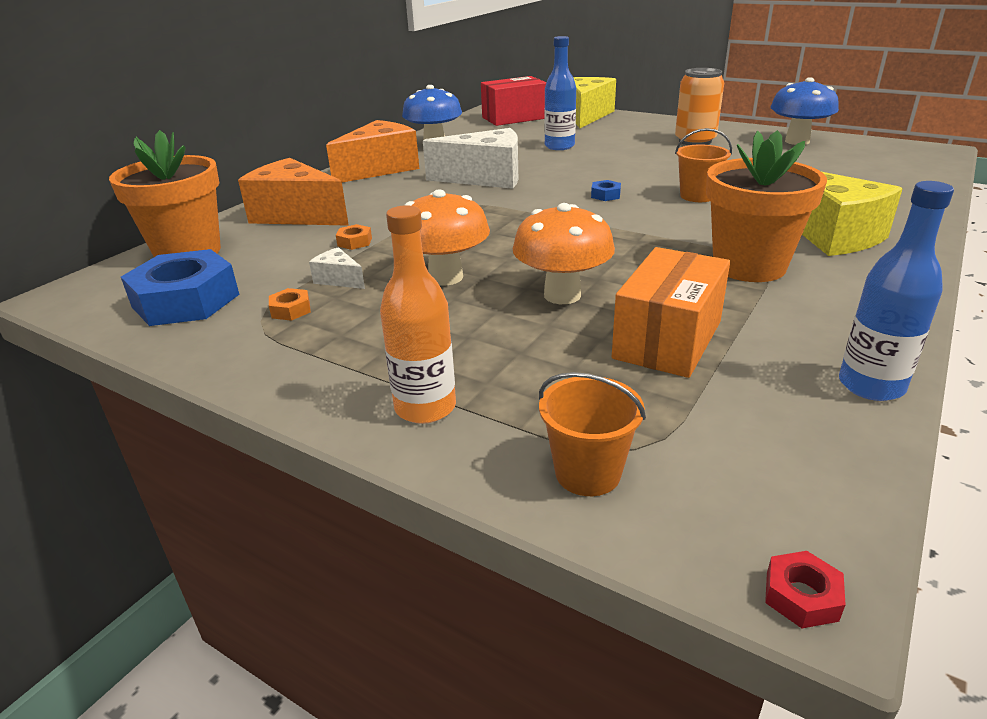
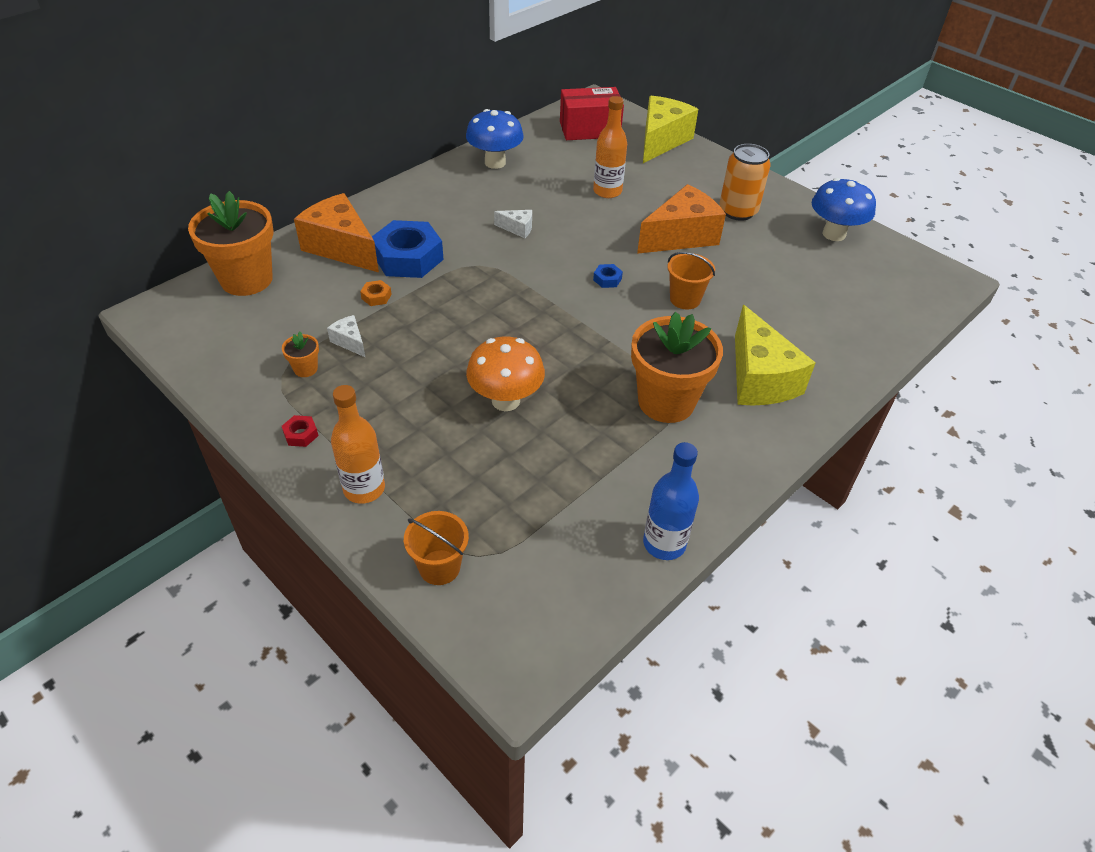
camera: 10 degrees right, 15 degrees up
blue nut [121,249,240,326] -> blue nut moved to [372,220,444,278]
orange nut [269,288,311,321] -> orange flower pot [282,332,319,377]
orange cheese [326,120,419,182] -> orange cheese moved to [637,184,726,254]
orange mushroom [405,190,490,286] -> none
white cheese [423,128,518,189] -> white cheese [494,210,532,238], size x0.45
blue bottle [544,36,576,150] -> orange bottle [593,96,627,198]
orange box [612,247,730,378] -> none
red nut [765,551,846,628] -> red nut moved to [282,415,319,447]

